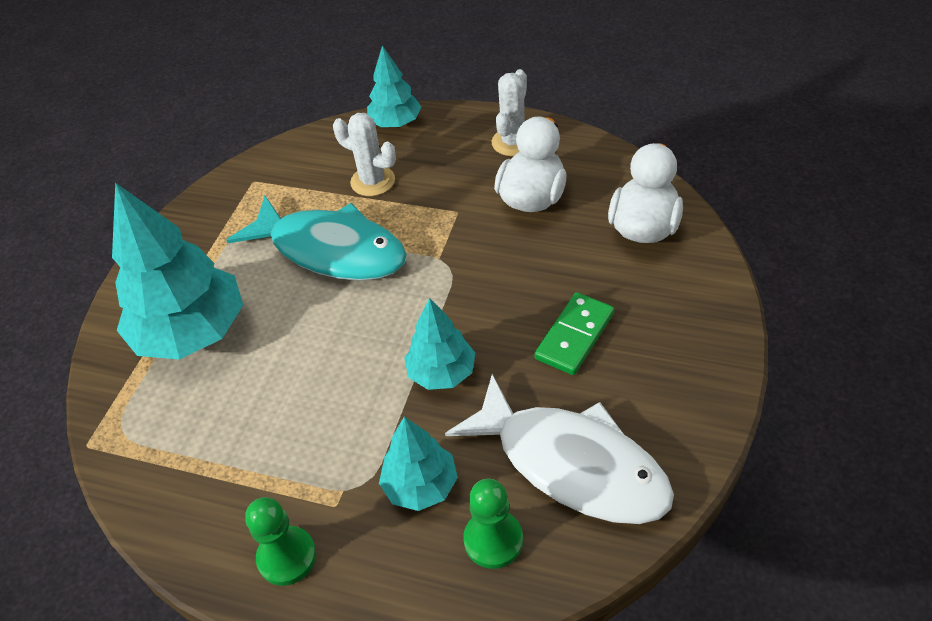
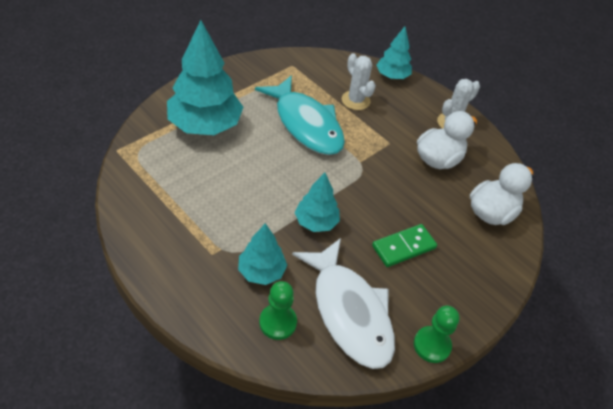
camera: 20 degrees right, 0 degrees up
green pawn [245,497,316,586] -> green pawn moved to [414,306,459,363]

